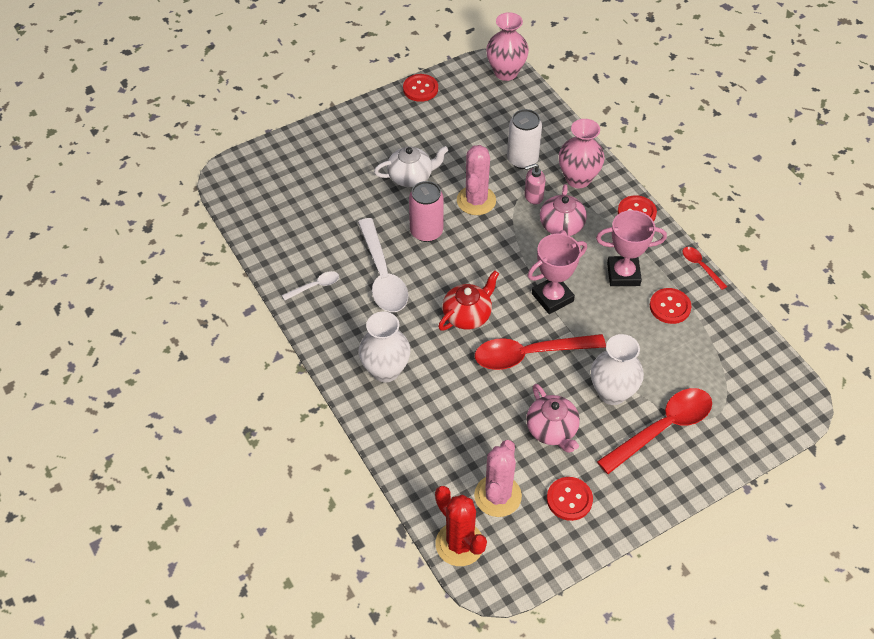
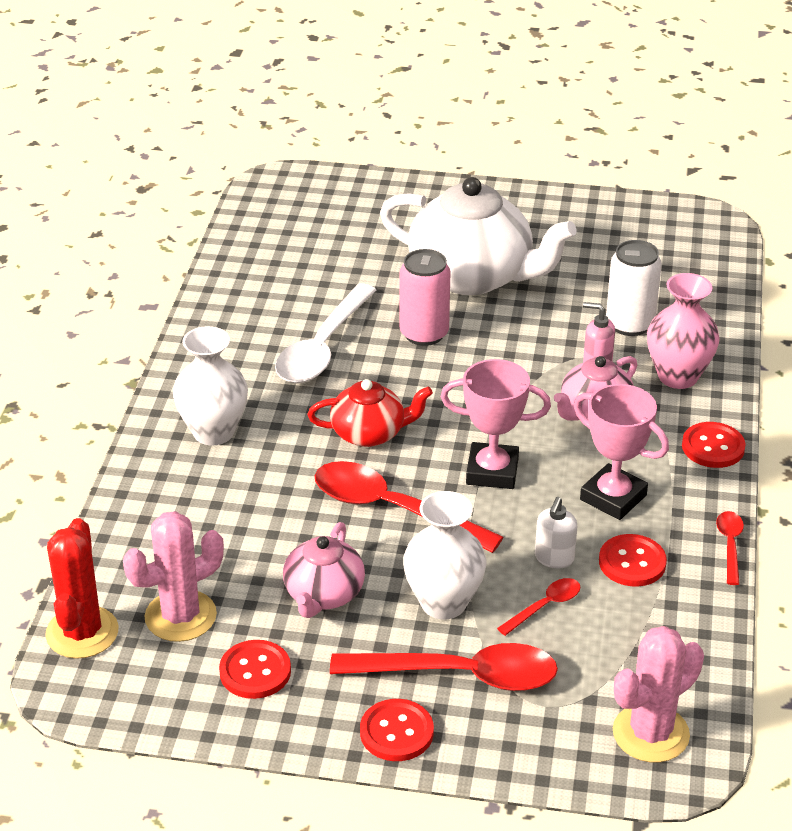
camera: 40 degrees right, 15 degrees down
white spoon [282,271,339,300] -> none
white teapot [374,146,448,187] -> white teapot [380,177,576,295], size x1.86
red button [403,74,438,102] -> red button moved to [360,699,434,761]
pink cactus [457,145,496,215] -> pink cactus moved to [613,626,704,762]
pink vase [486,12,529,81] -> none
none -> red spoon [497,578,581,636]
none -> white soap dispenser [535,497,577,568]

